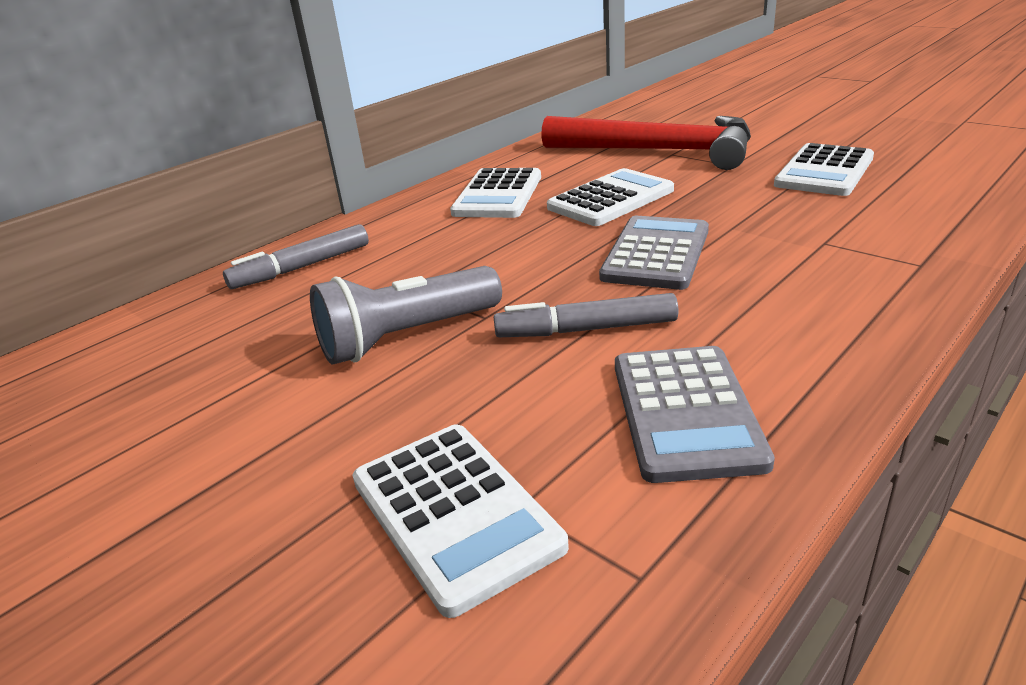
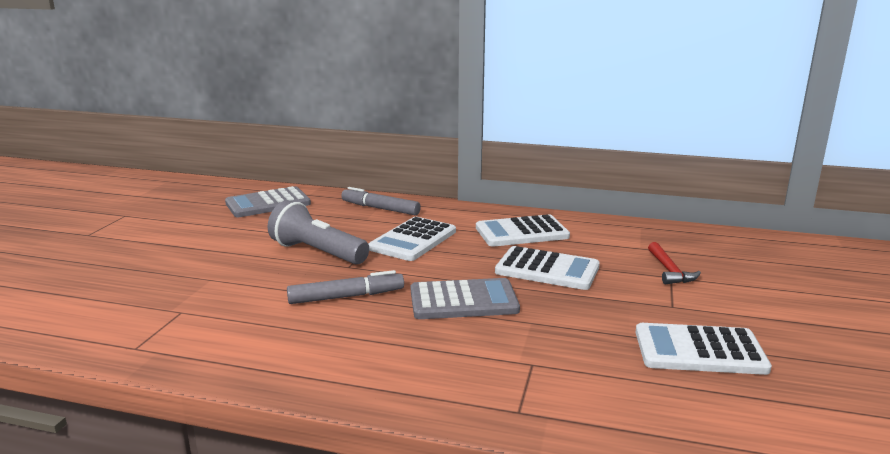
camera: 60 degrees right, 10 degrees down
white calculator [352,424,569,618] -> white calculator moved to [368,217,456,261]
grey marker [494,293,678,337] -> grey marker turned 105 degrees clockwise [287,270,404,304]
red hammer [541,116,751,170] -> red hammer [648,242,701,284], size x0.41
grey calculator [615,346,775,483] -> grey calculator moved to [225,186,311,217]

